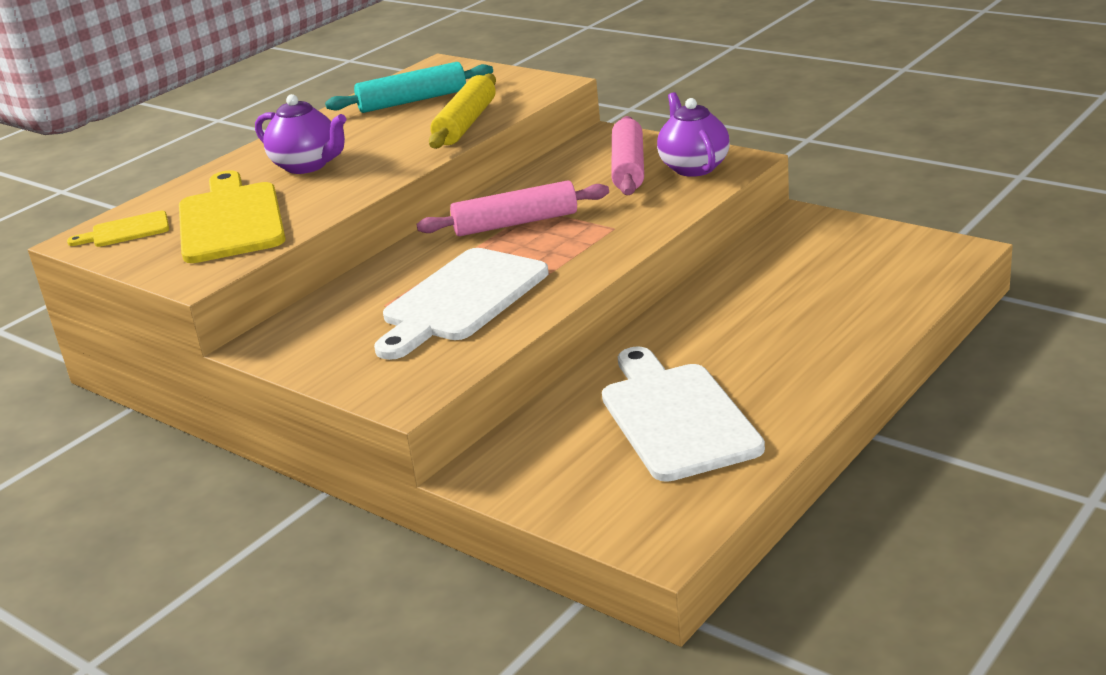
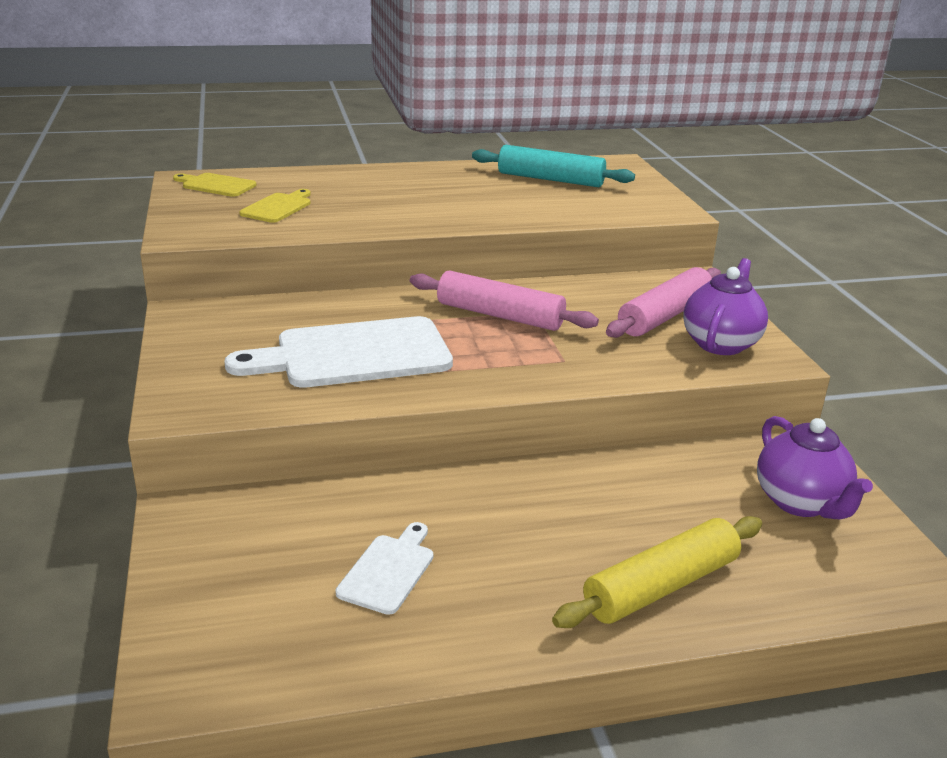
camera: 35 degrees right, 0 degrees up
yellow cutting board [179,170,286,263] -> yellow cutting board [239,189,311,223], size x0.50
purple teapot [255,94,346,174] -> purple teapot moved to [757,416,873,519]
yellow rolling pin [429,73,496,149] -> yellow rolling pin moved to [552,516,762,628]
white cutting board [602,346,765,482] -> white cutting board [336,522,433,615], size x0.50

